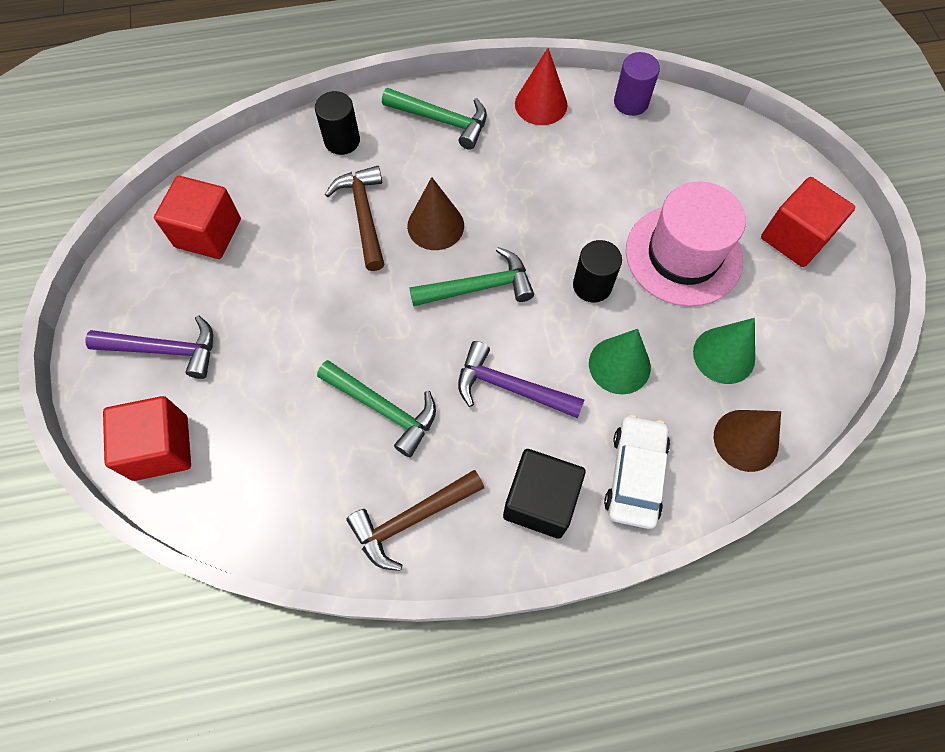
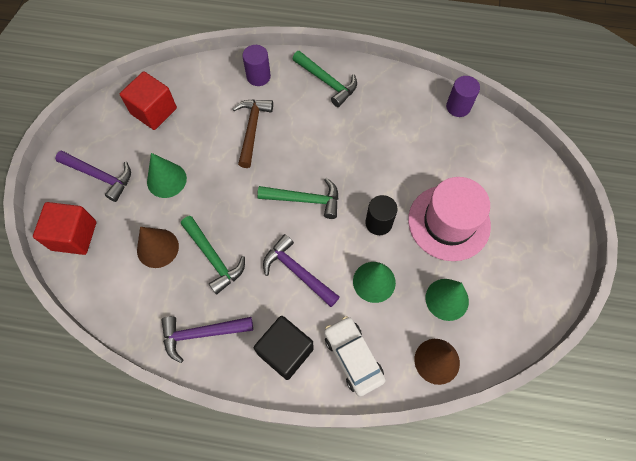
camera: 20 degrees right, 0 degrees up
black cylinder [315,91,360,155] -> purple cylinder [242,45,271,86]
brown hammer [346,470,484,571] -> purple hammer [161,316,253,363]
brown cone [407,177,464,250] -> brown cone moved to [137,227,179,268]
red cone [515,48,567,125] -> none
white car [604,415,670,529] -> white car turned 60 degrees counterclockwise [324,316,386,397]
red cube [761,177,855,267] -> none
none -> green cone [147,153,187,198]

